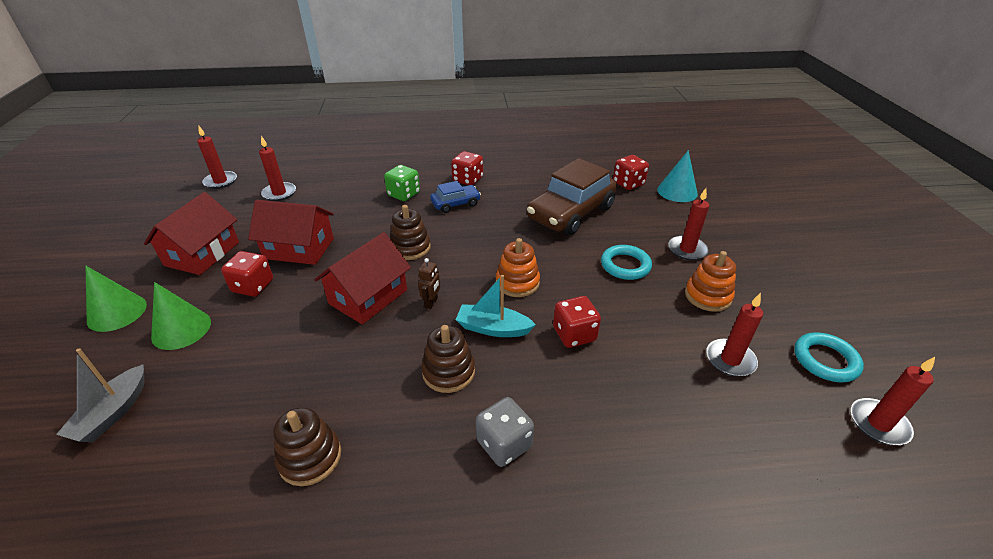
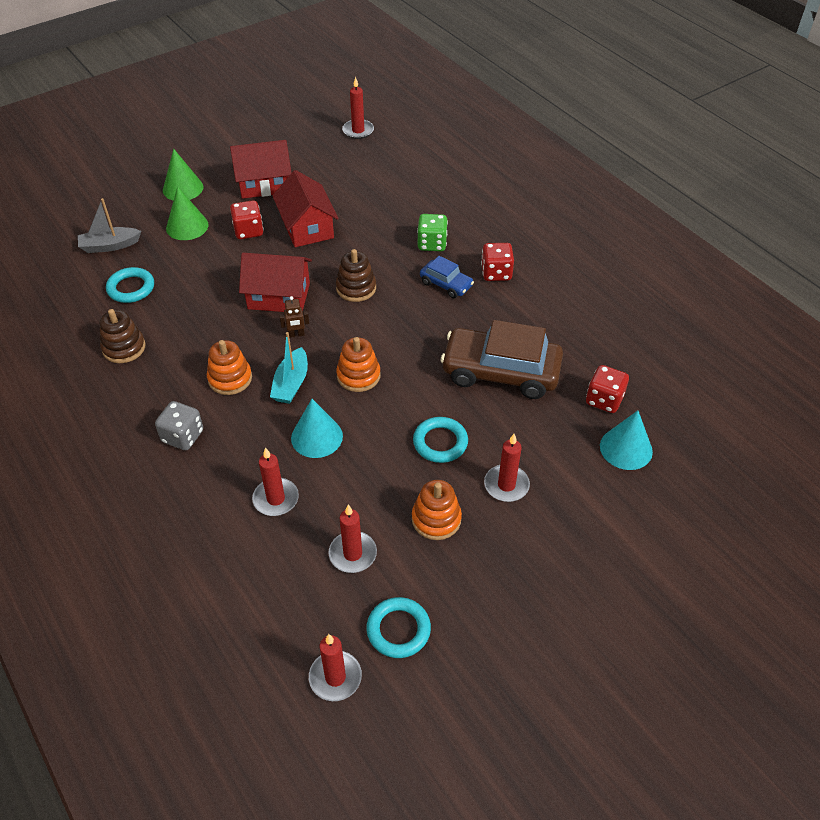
camera: 60 degrees right, 10 degrees up
red candle [259,136,296,201] -> red candle moved to [252,447,299,516]
brown stacking toy [421,325,475,393] -> orange stacking toy [207,340,252,395]
turquoise boat [456,275,536,337] -> turquoise boat turned 150 degrees counterclockwise [270,332,308,404]
red dice [553,296,601,348] -> turquoise cone [291,399,343,458]
none -> turquoise ring [106,267,154,303]

